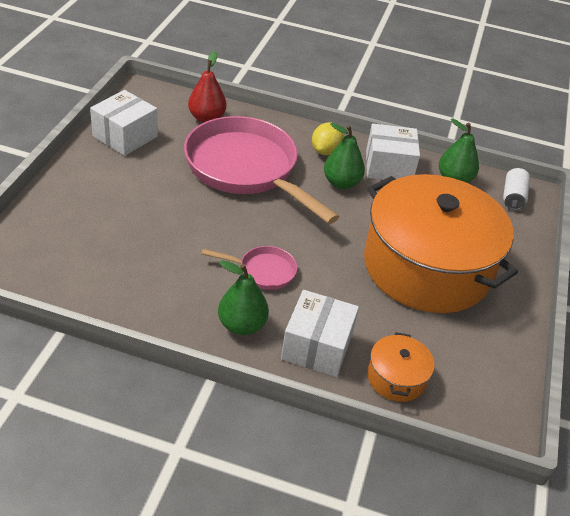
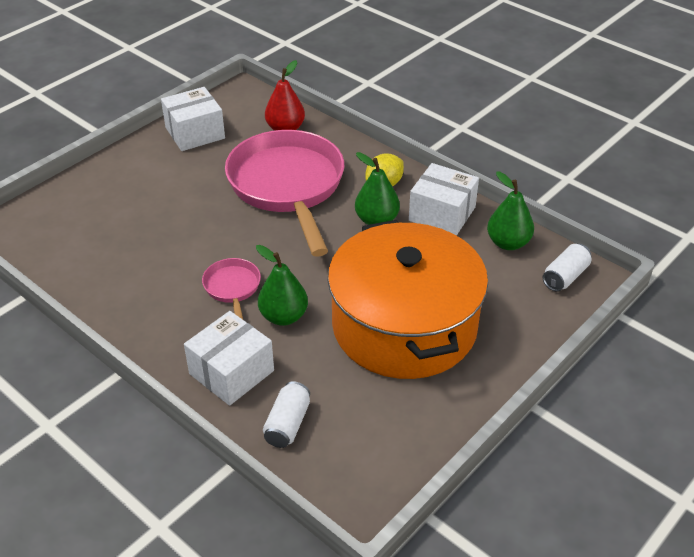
camera: 30 degrees right, 0 degrees up
pink pan [202,246,297,290] -> pink pan turned 135 degrees counterclockwise [202,258,261,319]
green pear [218,260,269,335] -> green pear moved to [256,245,308,326]
orange pot [367,332,434,402] -> white can [263,381,310,448]

